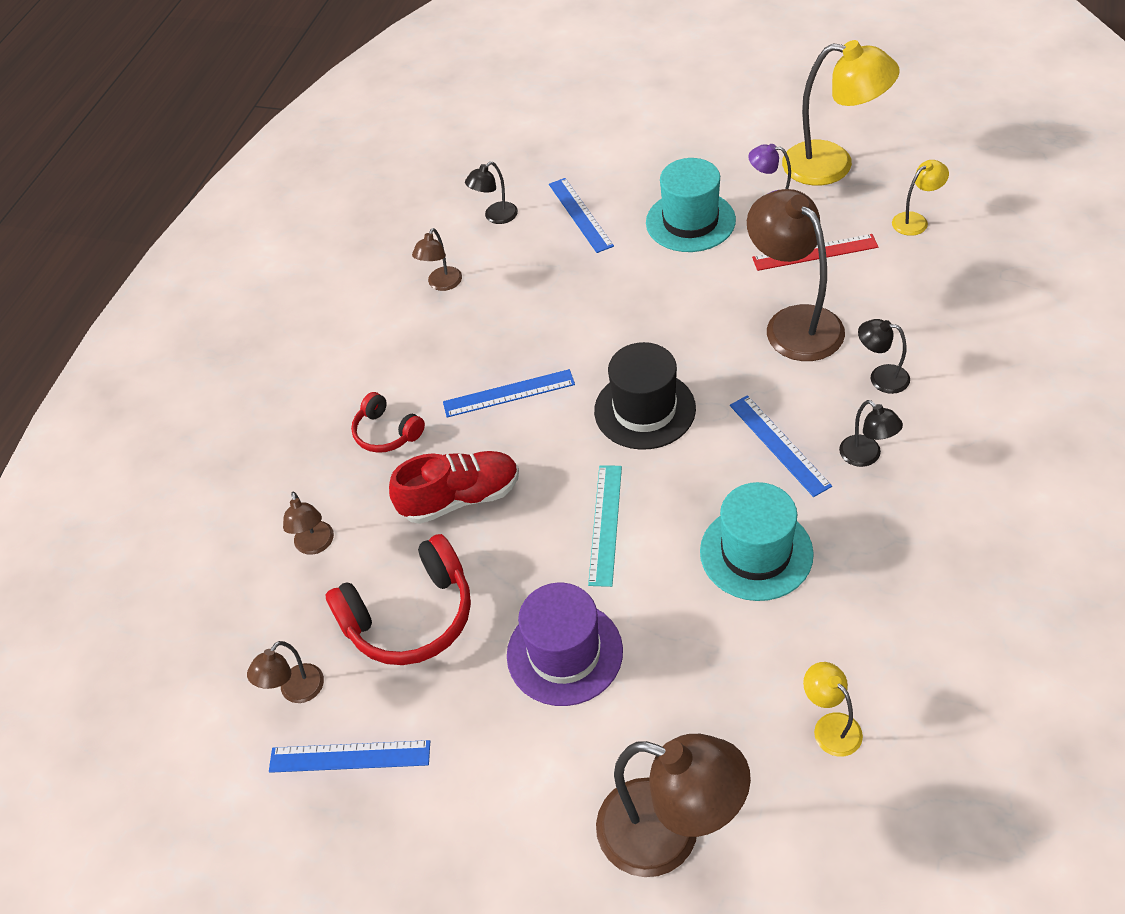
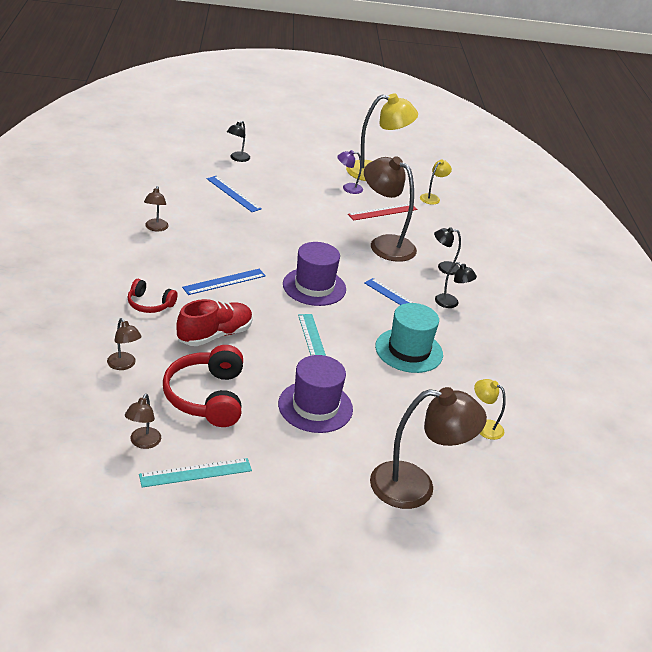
camera: 30 degrees left, 15 degrees down
blue ruler [269,740,430,773] -> turquoise ruler [139,458,252,488]
red headphones [325,534,471,665] -> red headphones turned 135 degrees clockwise [163,345,243,427]
black lamp [465,162,518,224] -> black lamp moved to [227,121,250,162]
black hat [594,342,696,450] -> purple hat [283,242,346,306]
turquoise hat [646,158,736,252] -> none

